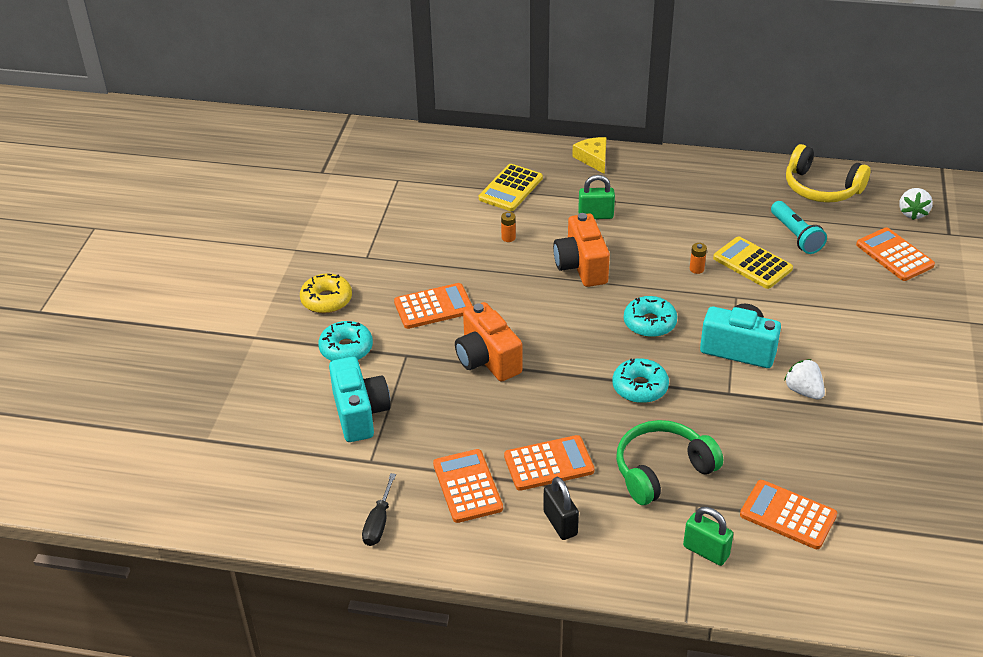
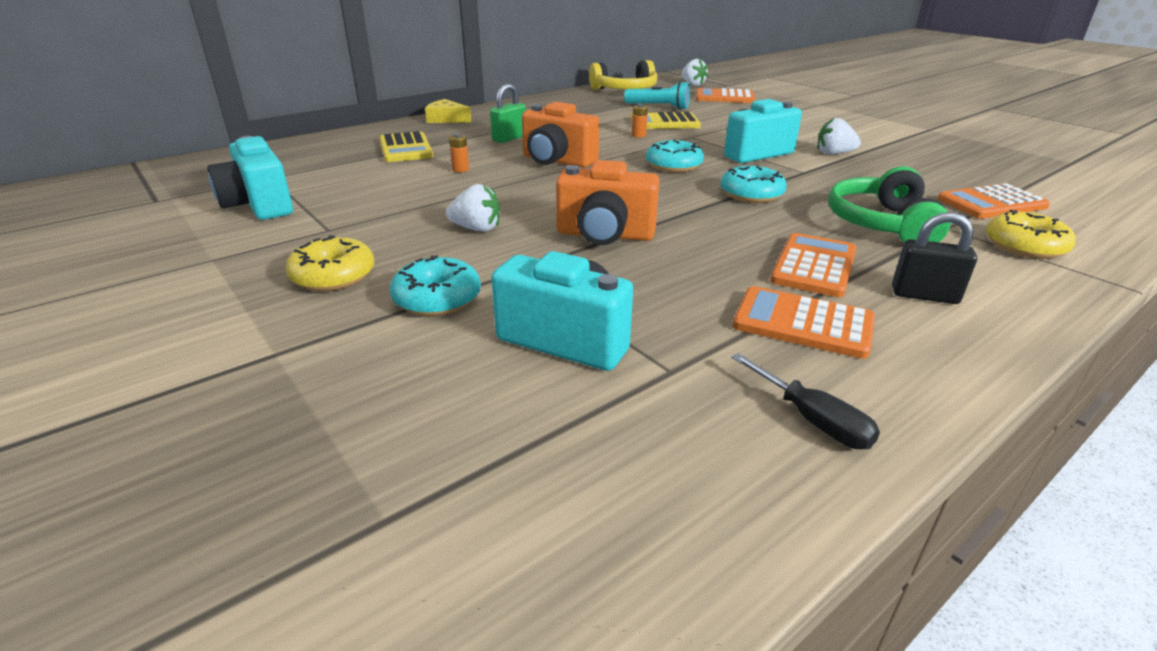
camera: 50 degrees left, 10 degrees down
orange calculator [394,283,472,329] -> white strawberry [446,184,500,232]
green padlock [683,507,733,566] -> yellow donut [986,210,1076,259]
none -> turquoise camera [207,136,293,220]

